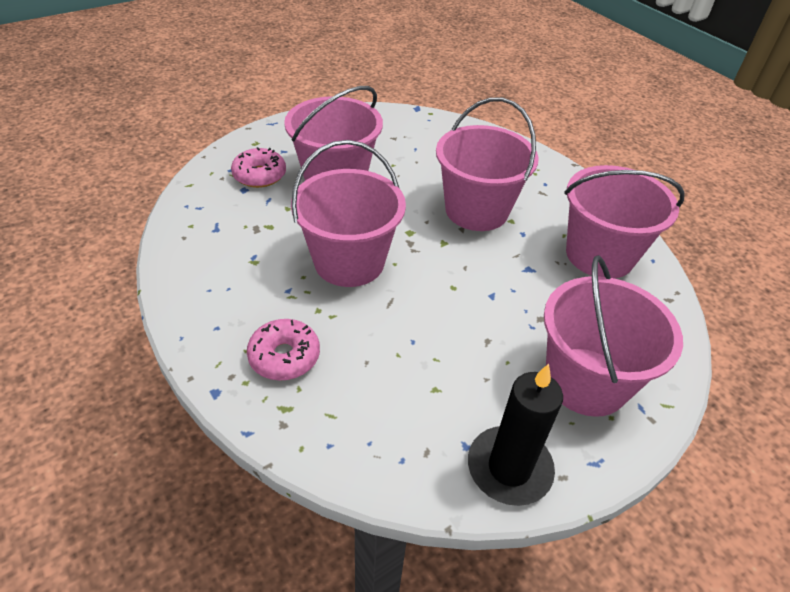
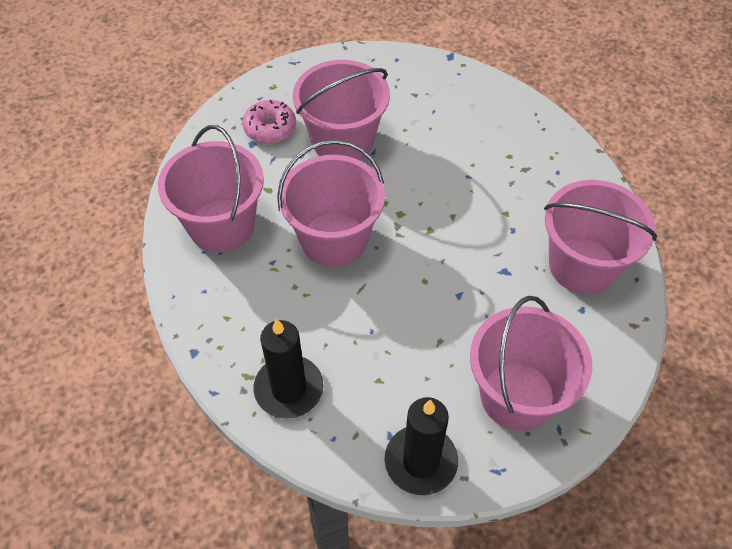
camera: 15 degrees right, 10 degrees up
pink donut [247,319,320,381] -> none
pink bucket [436,97,539,231] -> pink bucket moved to [158,125,264,252]
none -> black candle [254,319,324,419]

